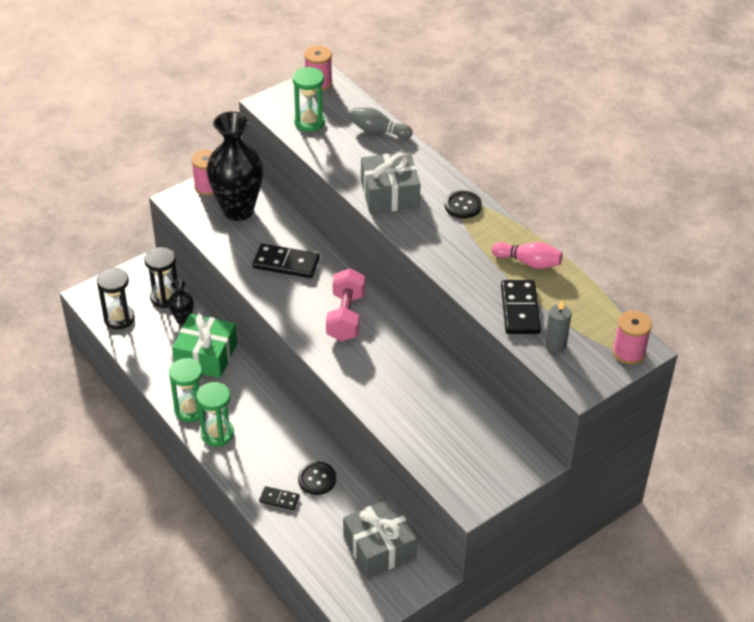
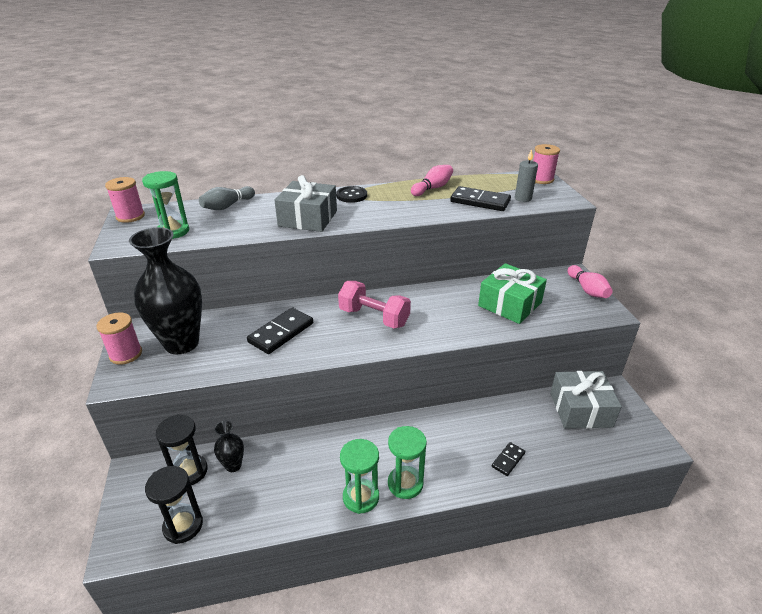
camera: 65 degrees left, 10 degrees down
green gift [172,314,237,378] -> green gift moved to [478,263,547,324]
black button [298,462,336,495] -> none
none -> pink bowling pin [568,265,613,298]

